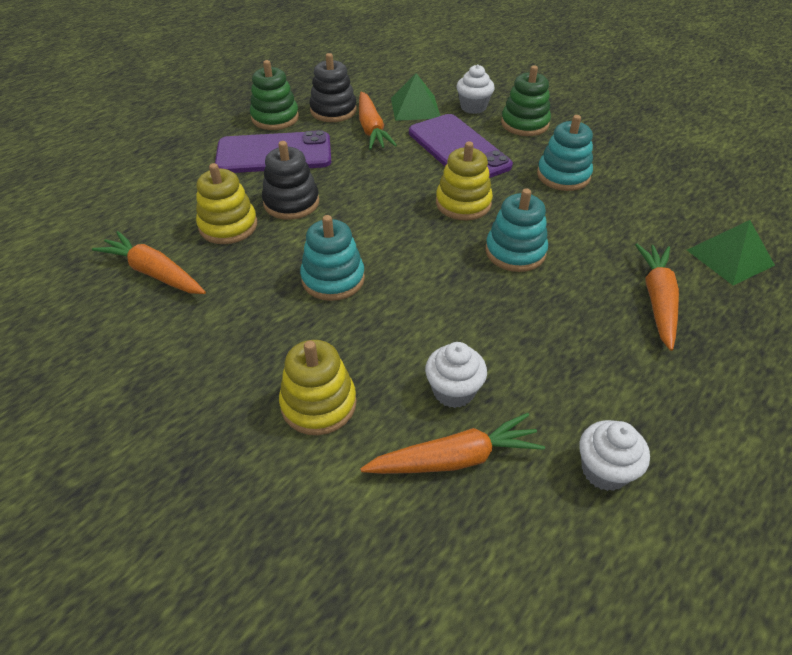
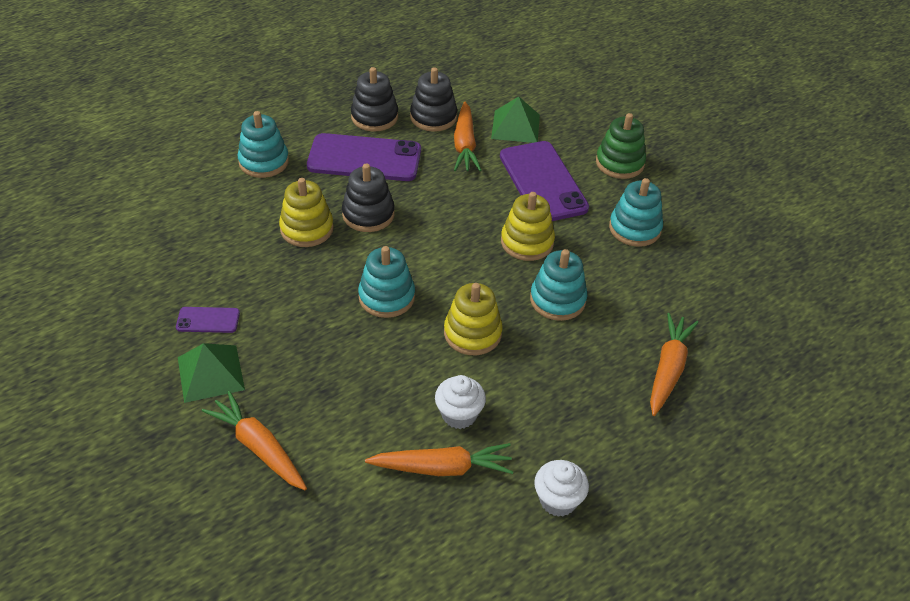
camera: 10 degrees right, 0 degrees up
orange carrot [92,231,206,294] -> orange carrot moved to [202,391,307,490]
green stacking toy [250,60,299,130] -> black stacking toy [351,67,398,131]
yellow stacking toy [279,340,357,435] -> yellow stacking toy moved to [444,283,503,355]
white cupcake [457,65,495,114] -> none
green pyramid [687,220,775,285] -> green pyramid moved to [178,343,245,403]
none -> purple phone [176,307,240,333]
none -> turquoise stacking toy [237,111,289,178]

